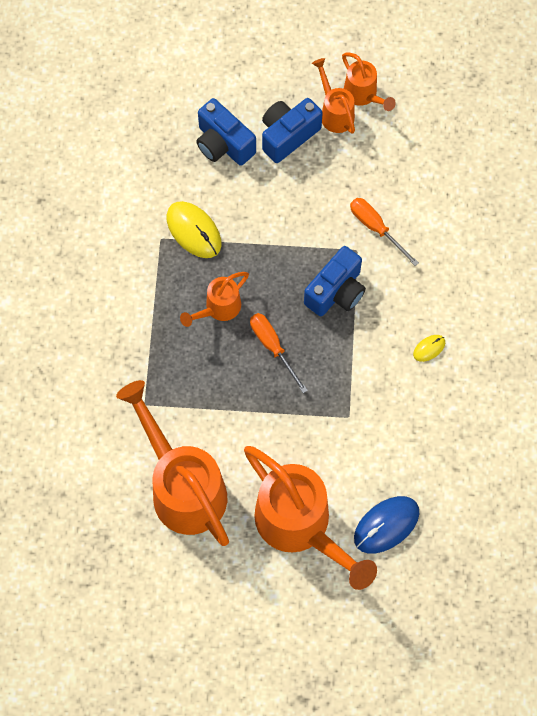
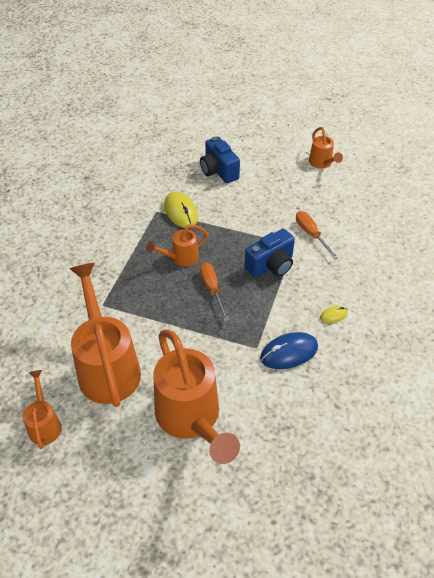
camera: 15 degrees right, 20 degrees down
blue camera [262,98,323,163] -> none
orange watering can [312,58,355,134] -> orange watering can moved to [22,370,62,449]
blue mouse [354,496,419,554] -> blue mouse moved to [260,332,318,369]

